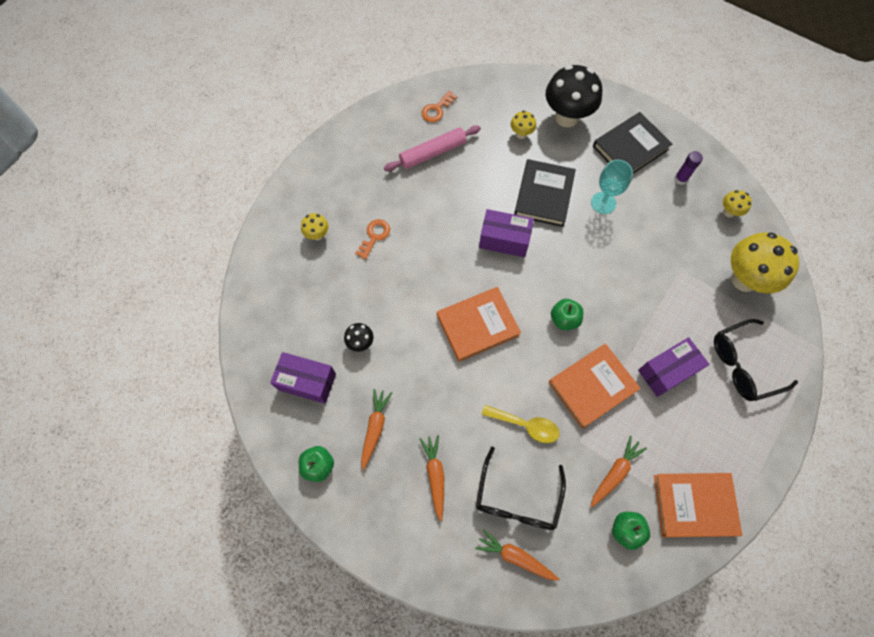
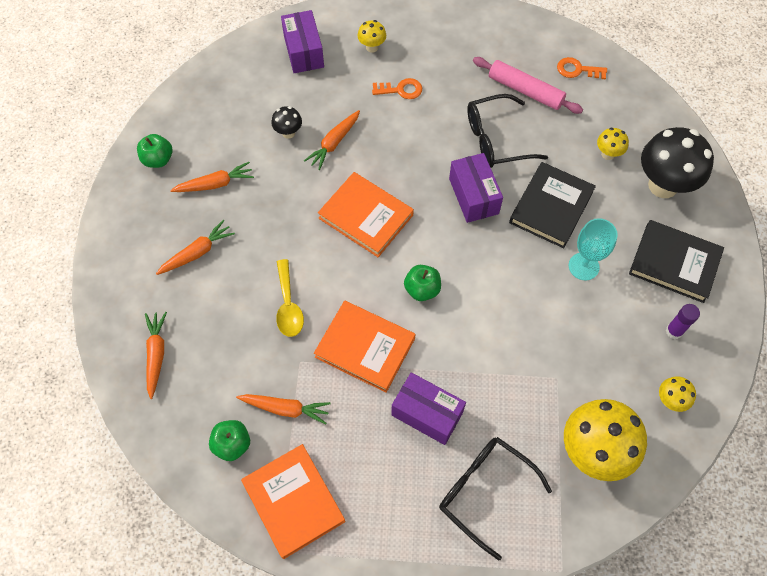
camera: 60 degrees right, 5 degrees down
purple box [270,352,336,404] -> purple box moved to [281,10,324,73]
black glasses [476,447,566,530] -> black glasses moved to [467,94,548,168]
black book [514,159,576,227] -> black book turned 45 degrees counterclockwise [509,162,596,248]
none -> orange carrot [304,110,360,170]

